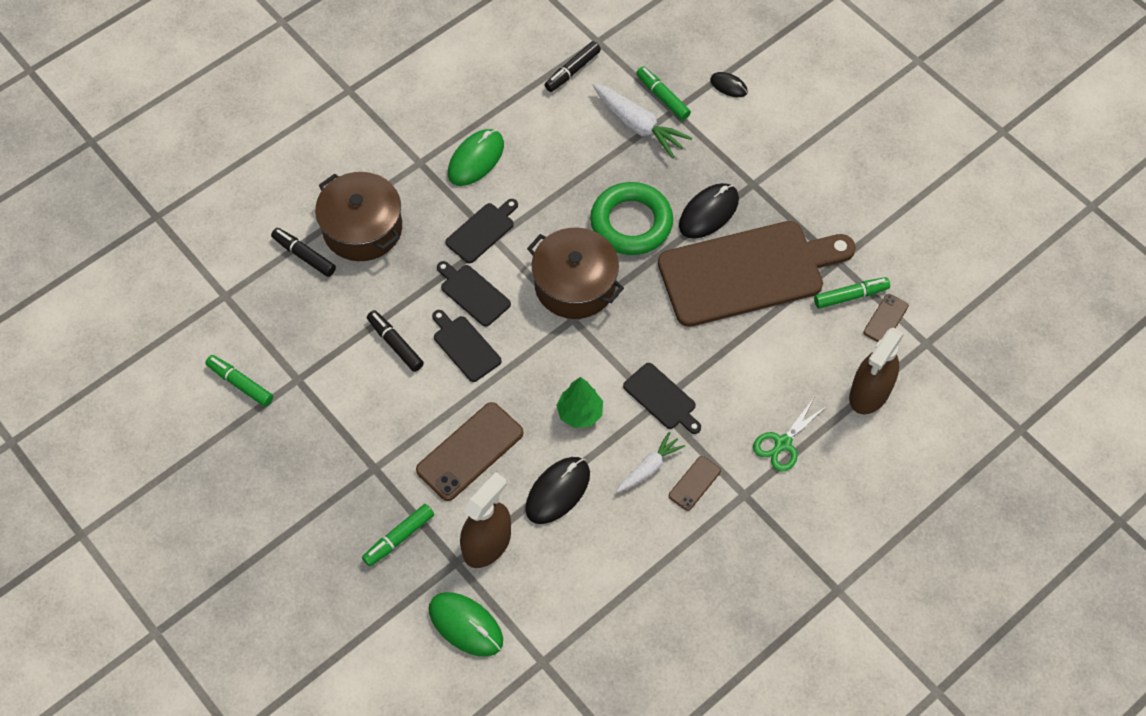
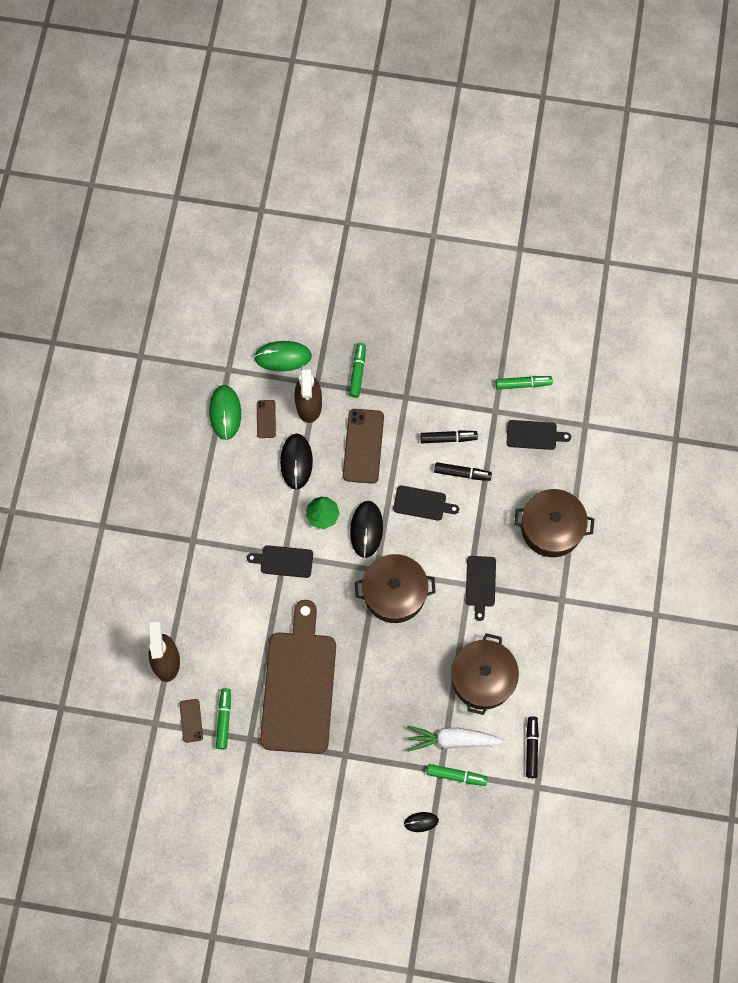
camera: 140 degrees right, 10 degrees up
black marker [271,228,336,277] -> black marker moved to [420,430,478,443]
black cutting board [437,261,511,327] -> black cutting board moved to [507,420,571,450]
green mouse [448,129,504,186] -> green mouse moved to [209,385,241,440]
green ring [590,182,673,255] -> none
white carrot [616,431,685,493] -> none
brown cutting board [658,221,856,327] -> brown cutting board turned 150 degrees clockwise [260,600,336,754]
brown phone [669,456,721,511] -> brown phone moved to [257,400,276,438]
black mouse [679,183,739,239] -> black mouse moved to [350,501,383,558]
green scissors [753,398,828,472] -> none
green marker [814,277,890,309] -> green marker turned 150 degrees clockwise [216,688,231,749]
none -> brown pot [451,633,519,715]

